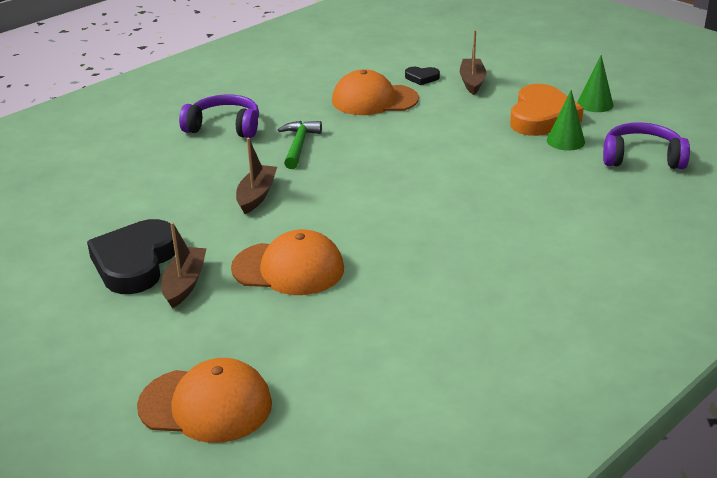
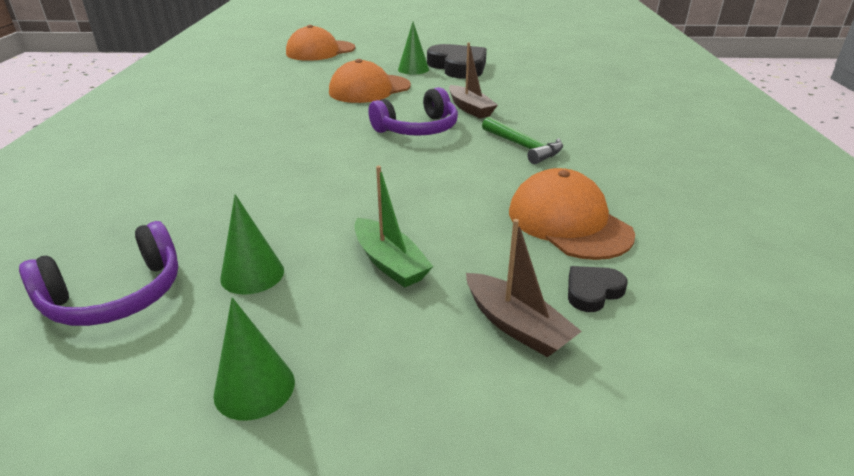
camera: 135 degrees right, 0 degrees up
brown boat [161,222,207,308] -> green cone [398,22,429,75]
purple headphones [179,94,259,138] -> purple headphones moved to [368,87,458,136]
orange cap [332,69,419,115] -> orange cap turned 75 degrees counterclockwise [509,168,635,260]
orange heart [510,84,584,136] -> none
none -> green boat [354,166,433,288]

